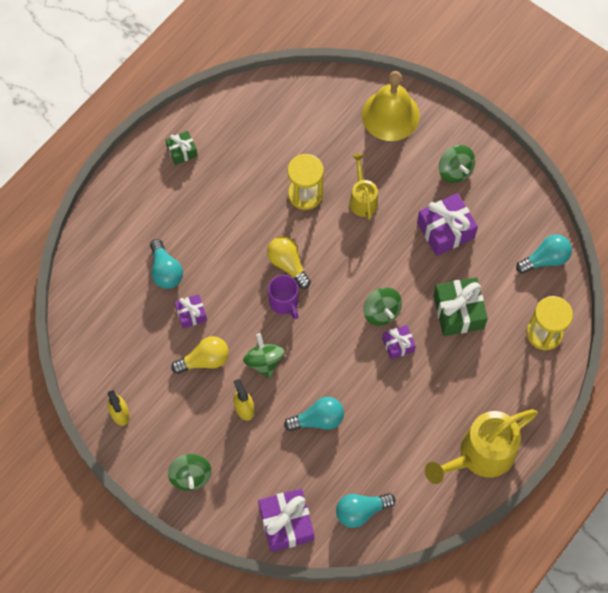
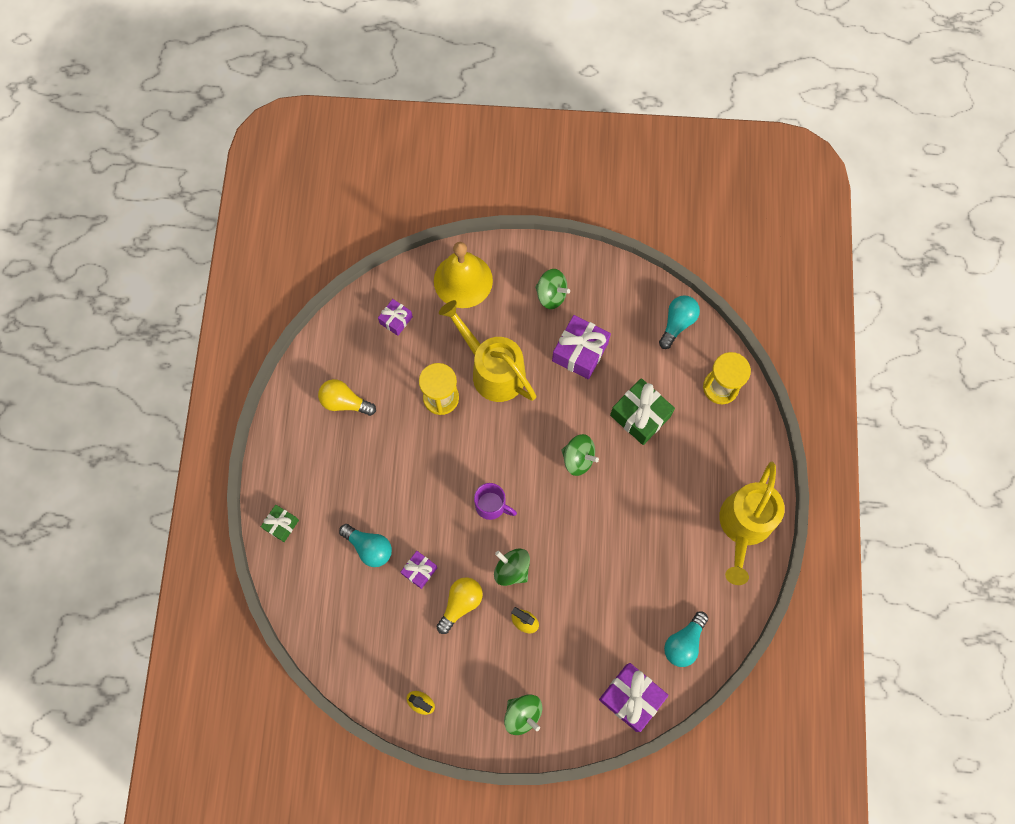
camera: 35 degrees left, 5 degrees up
green gift [165,131,198,165] -> green gift moved to [261,505,299,542]
yellow light bulb [267,236,311,289] -> yellow light bulb moved to [318,379,376,416]
turquoise light bulb [284,397,344,431] -> none
yellow watering can [349,154,378,220] -> yellow watering can [439,300,536,402], size x1.81
purple gift [382,325,416,360] -> purple gift moved to [378,299,413,336]

